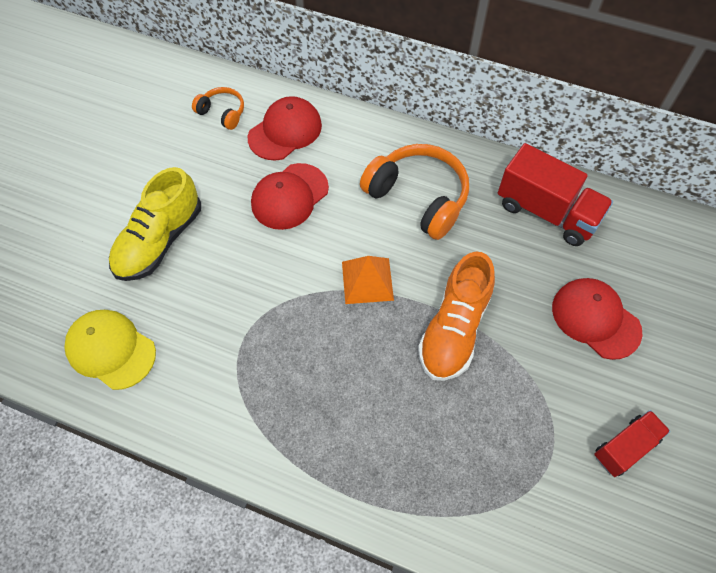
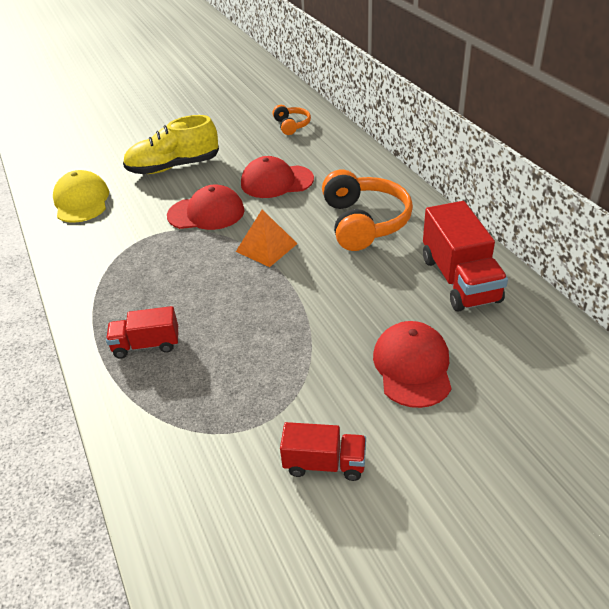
camera: 45 degrees right, 20 degrees down
red cap [248,96,322,161] -> red cap moved to [167,184,245,230]
orange shoe [418,252,495,381] -> none
none -> red truck [106,306,178,359]

